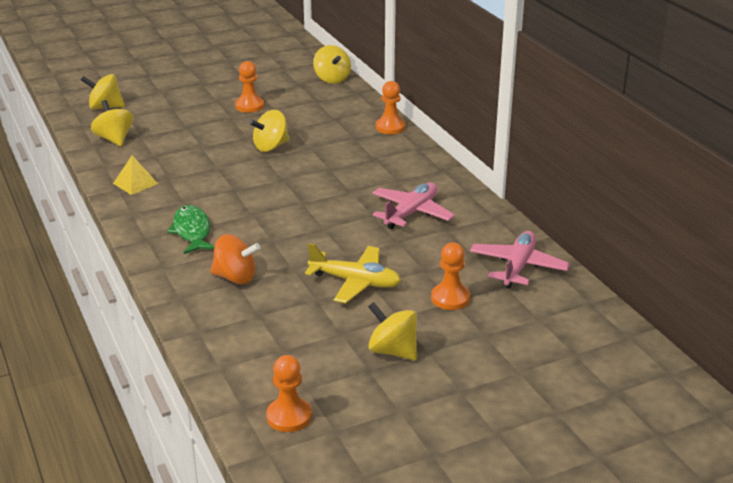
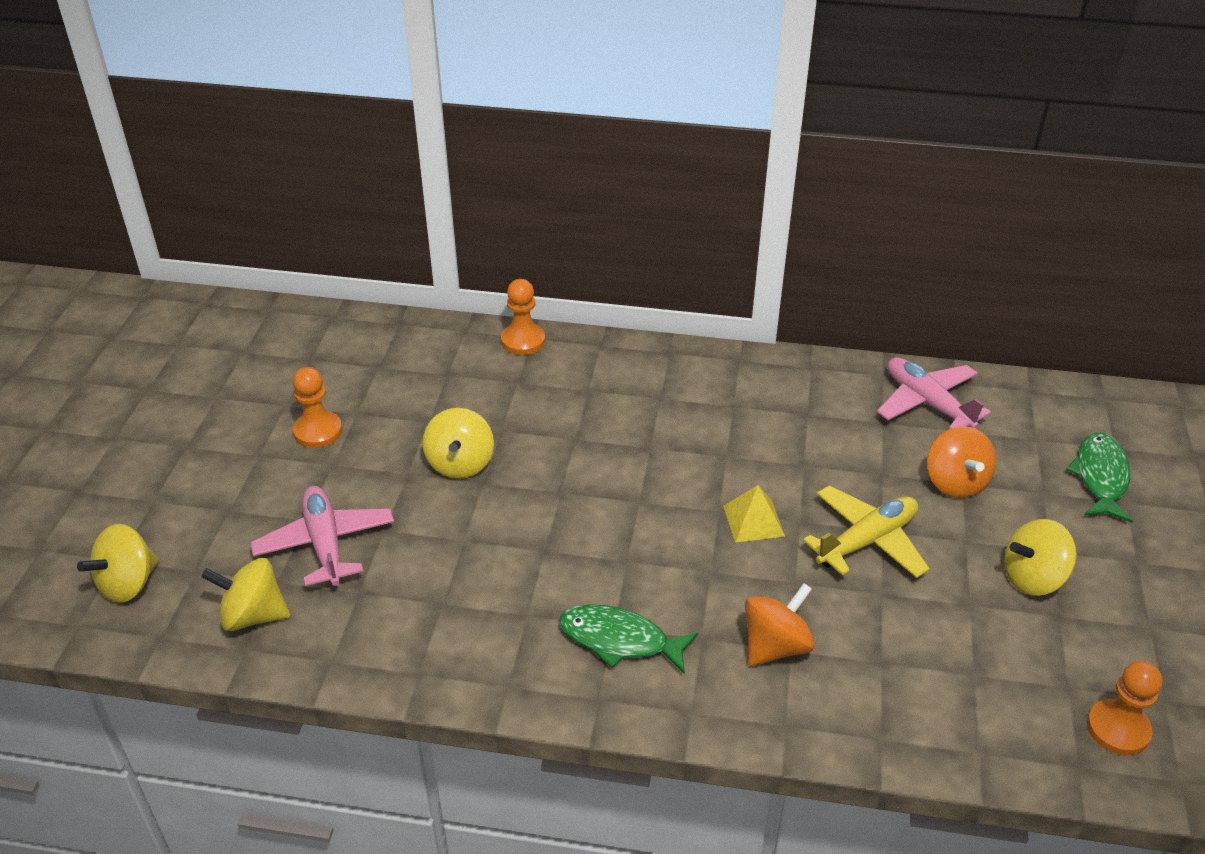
camera: 55 degrees left, 10 degrees up
yellow pyramid [113,155,158,195] -> yellow pyramid moved to [723,485,785,543]
yellow spinning top [313,45,351,84] -> none
pink plane [372,183,455,229] -> pink plane moved to [250,486,394,586]
orange pawn [431,243,470,310] -> orange spinning top [927,426,996,498]
none -> green fish [1066,433,1133,523]

